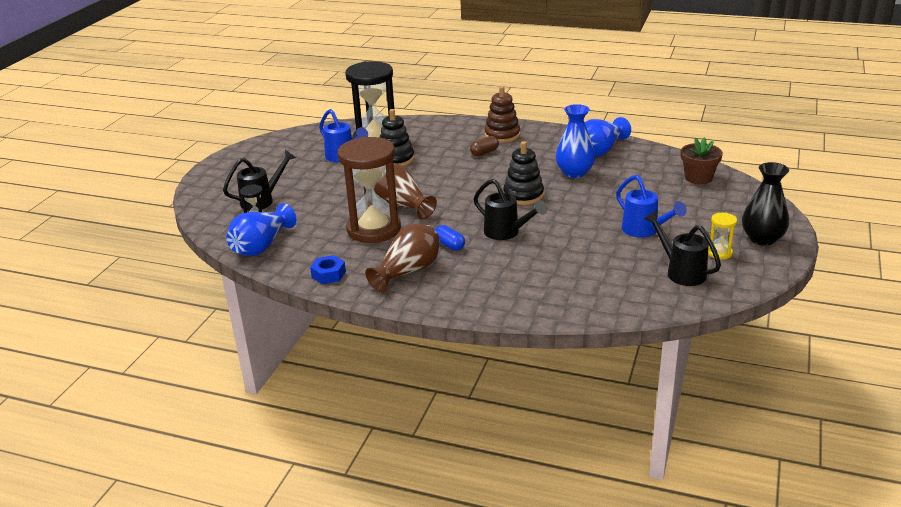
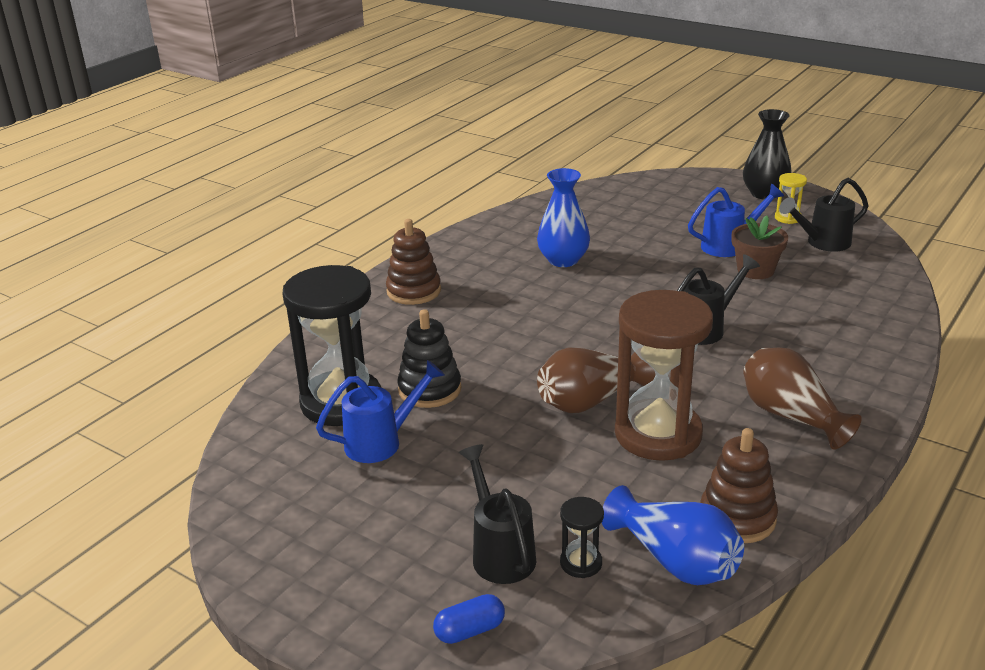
camera: 75 degrees left, 0 degrees up
blue nut [310,255,346,284] -> none
blue capsule [435,225,465,251] -> blue capsule moved to [433,594,505,644]
brown capsule [470,136,499,156] -> none
black stacking toy [503,141,544,205] -> none
blue vase [585,117,631,157] -> none
brown flower pot [681,137,723,184] -> brown flower pot moved to [732,215,788,279]
none -> brown stacking toy [700,428,778,543]

